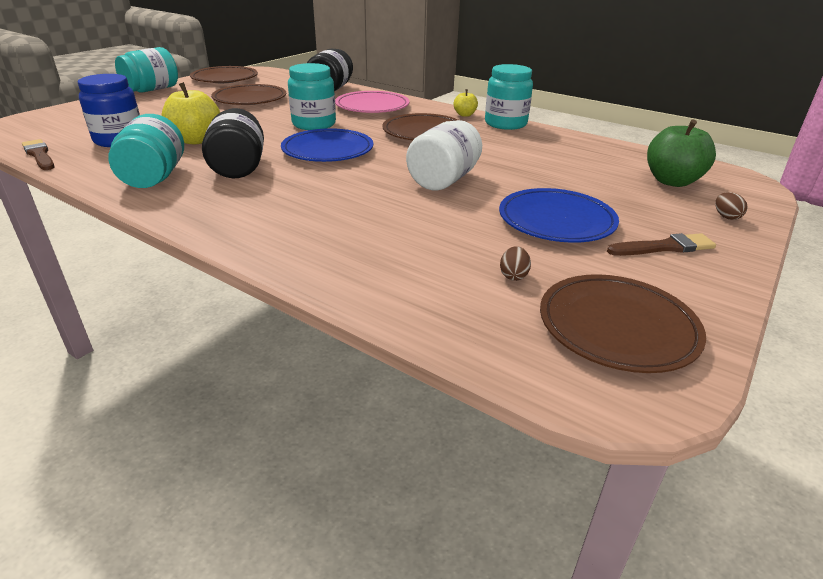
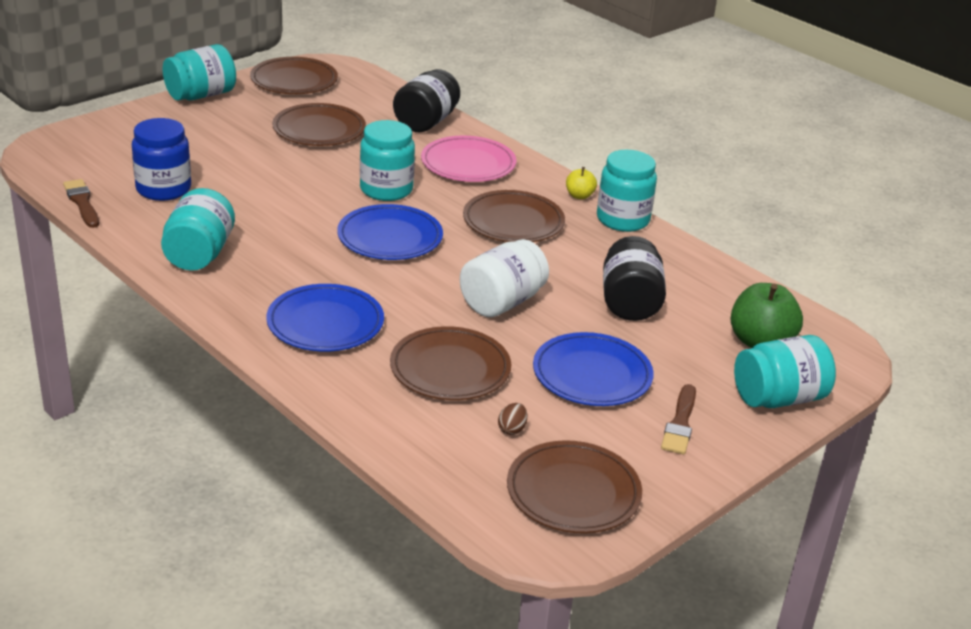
camera: 10 degrees right, 0 degrees up
yellow apple [161,82,220,144] -> none
black jar [202,108,264,178] -> black jar moved to [603,236,666,321]
brown brush [607,233,716,256] -> brown brush turned 105 degrees clockwise [661,384,696,455]
brown egg [715,192,748,220] -> turquoise jar [734,335,836,408]
none -> blue plate [266,284,384,351]
none -> brown plate [390,326,511,400]

